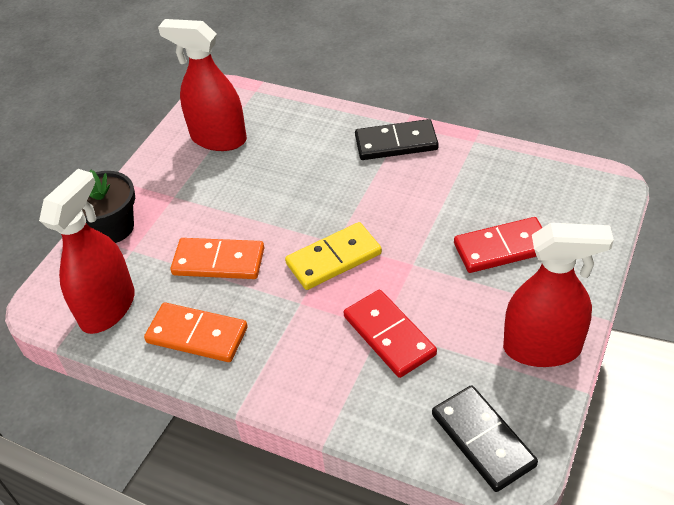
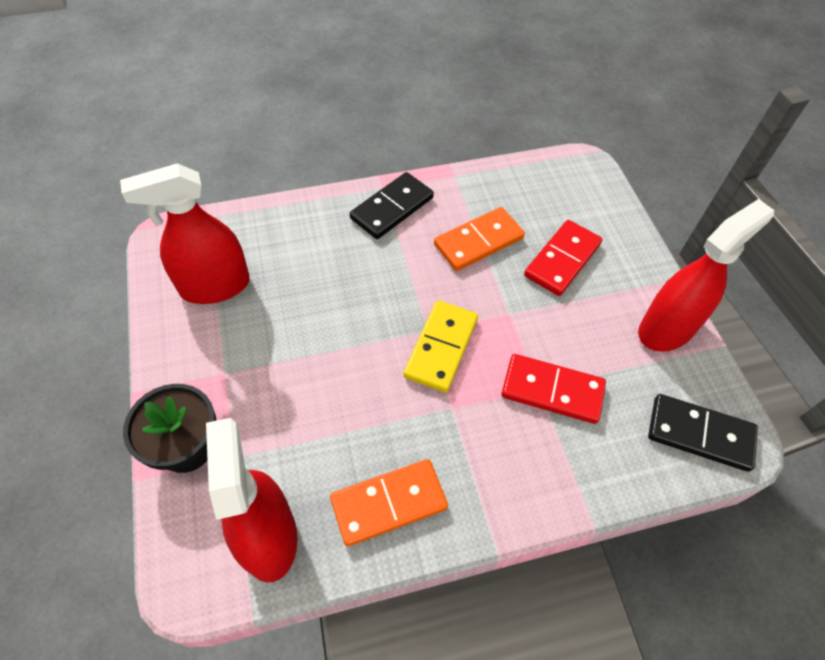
camera: 45 degrees left, 10 degrees up
orange domino [170,238,264,279] -> orange domino moved to [434,207,525,271]

